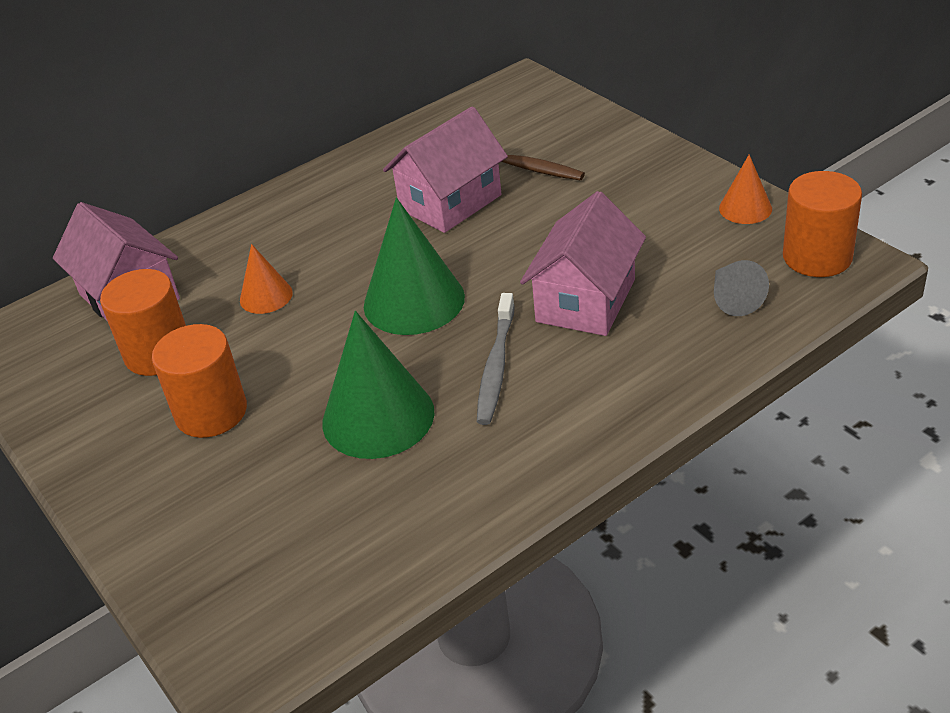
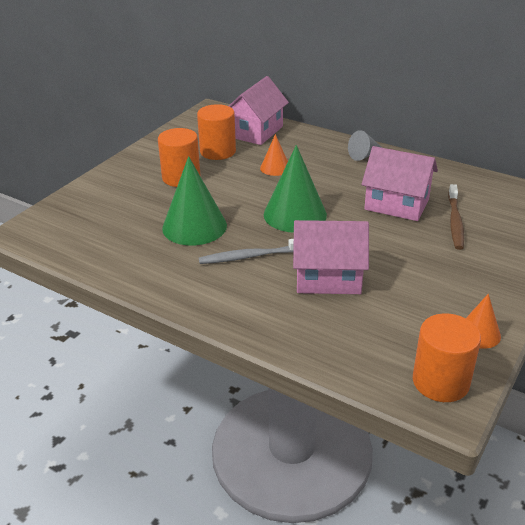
camera: 65 degrees right, 5 degrees down
grey cone [714,260,769,316] -> grey cone moved to [348,130,382,161]

